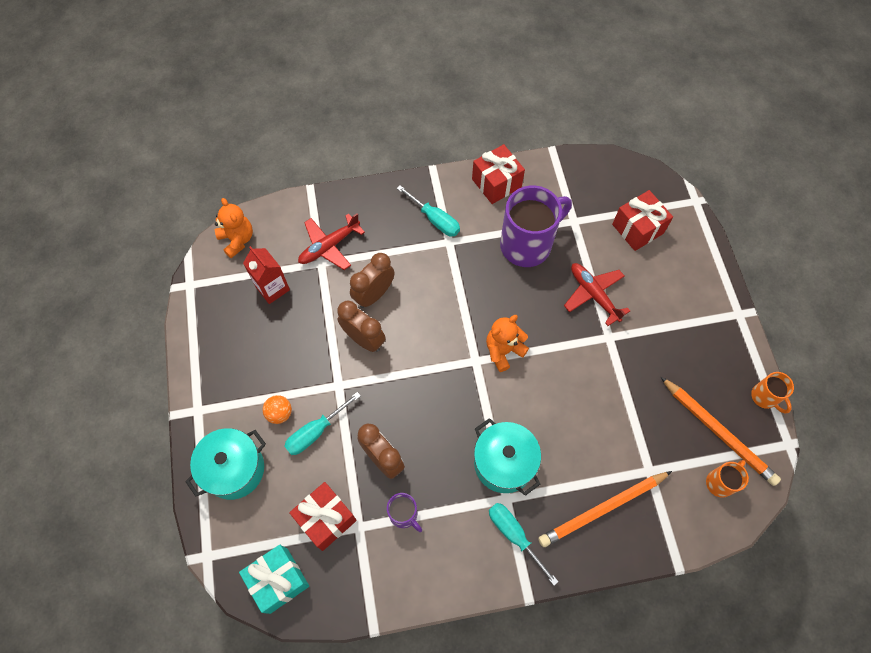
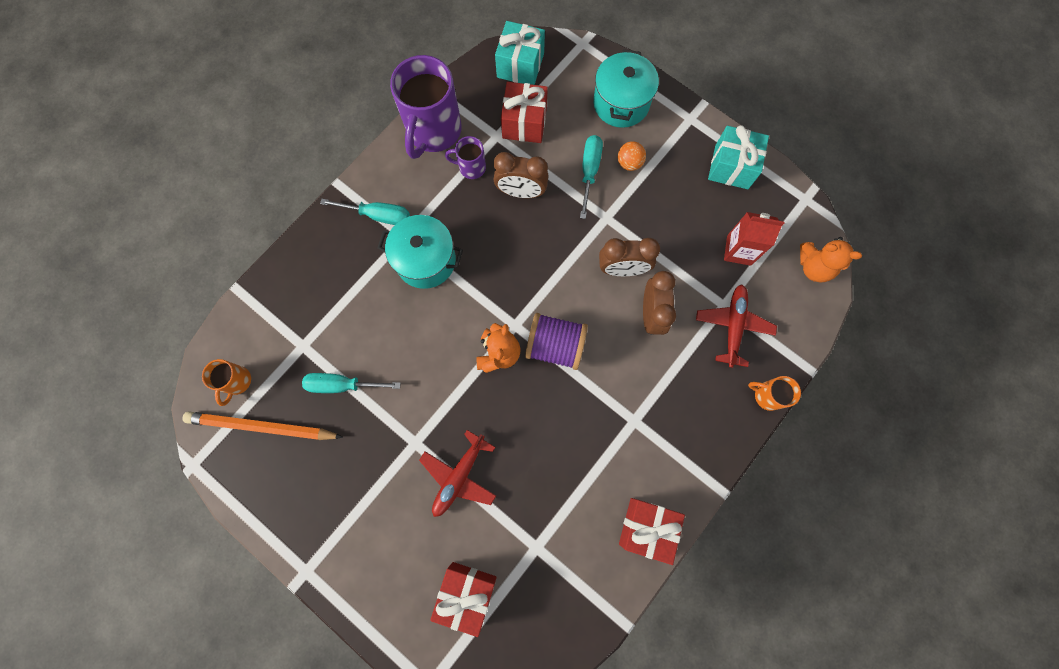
camera: 140 degrees right, 10 degrees up
turquoise screwdriver [397,185,460,236] -> turquoise screwdriver moved to [302,373,401,393]
purple mug [500,186,572,267] -> purple mug moved to [390,55,461,159]
orange pencil [538,471,672,547] -> none
red plane [564,263,630,326] -> red plane turned 105 degrees clockwise [419,430,496,517]
orange mug [751,372,794,414] -> orange mug moved to [748,376,801,411]
none -> purple spool [525,313,588,370]
none -> turquoise gift [708,125,769,189]

